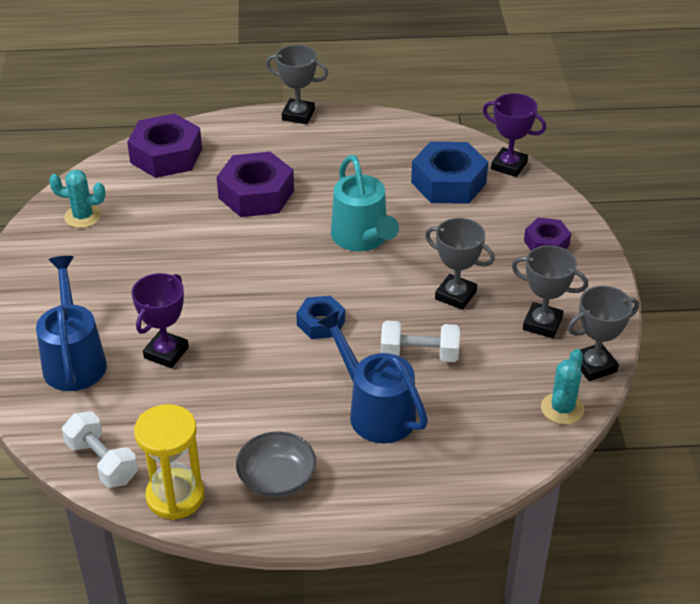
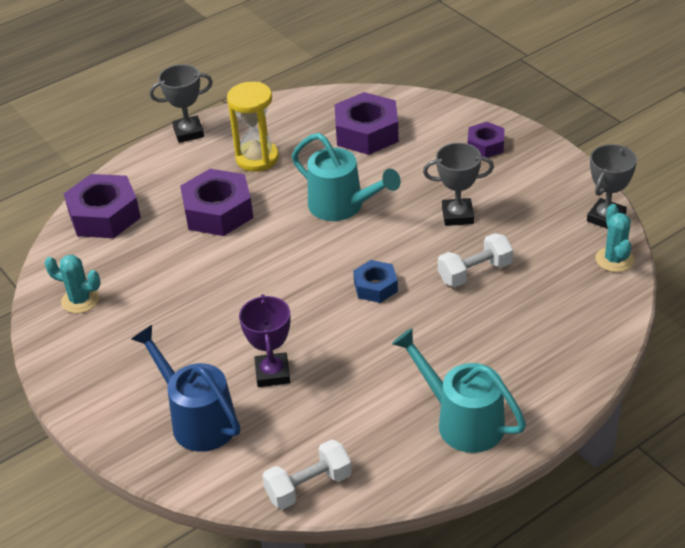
camera: 30 degrees left, 0 degrees up
turquoise cactus [49,170,106,228] -> turquoise cactus turned 45 degrees clockwise [45,255,101,313]
white dumbbell [62,411,138,488] -> white dumbbell turned 45 degrees counterclockwise [262,439,352,509]
yellow hourglass [134,404,205,520] -> yellow hourglass moved to [227,82,279,172]
grey bowl [236,432,316,497] -> turquoise watering can [392,328,526,453]
blue watering can [317,310,428,443] -> none
blue nut [411,142,488,204] -> purple nut [335,92,399,155]
purple trophy [483,93,546,177] -> none
grey trophy [512,245,588,338] -> none

